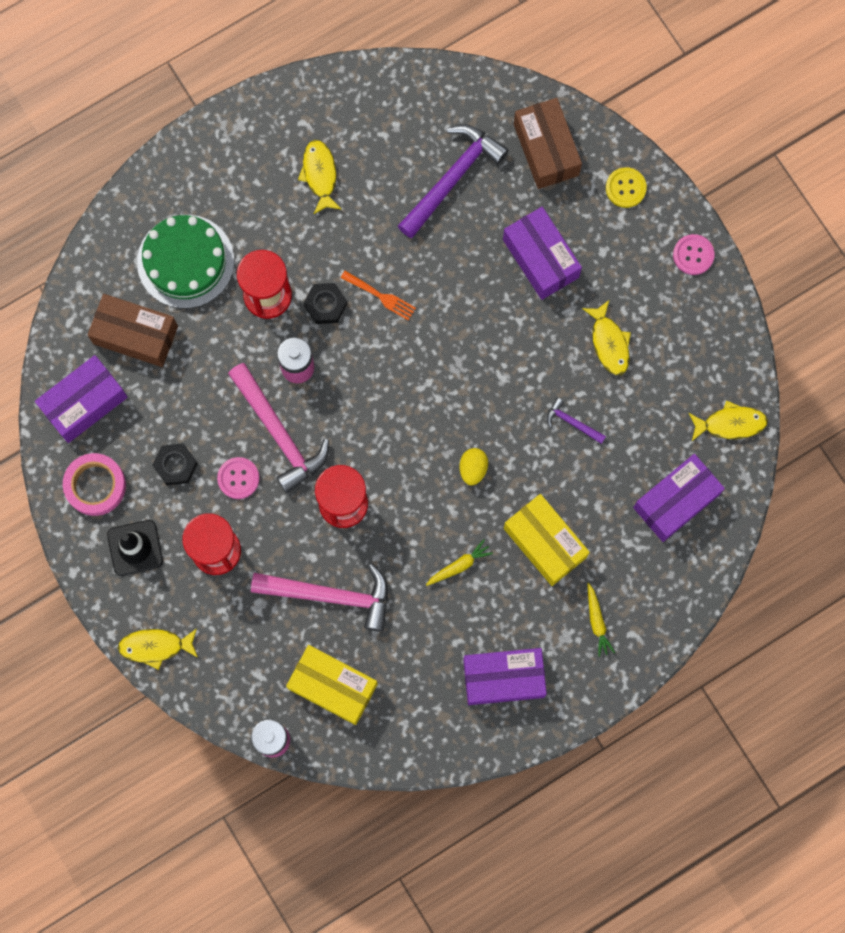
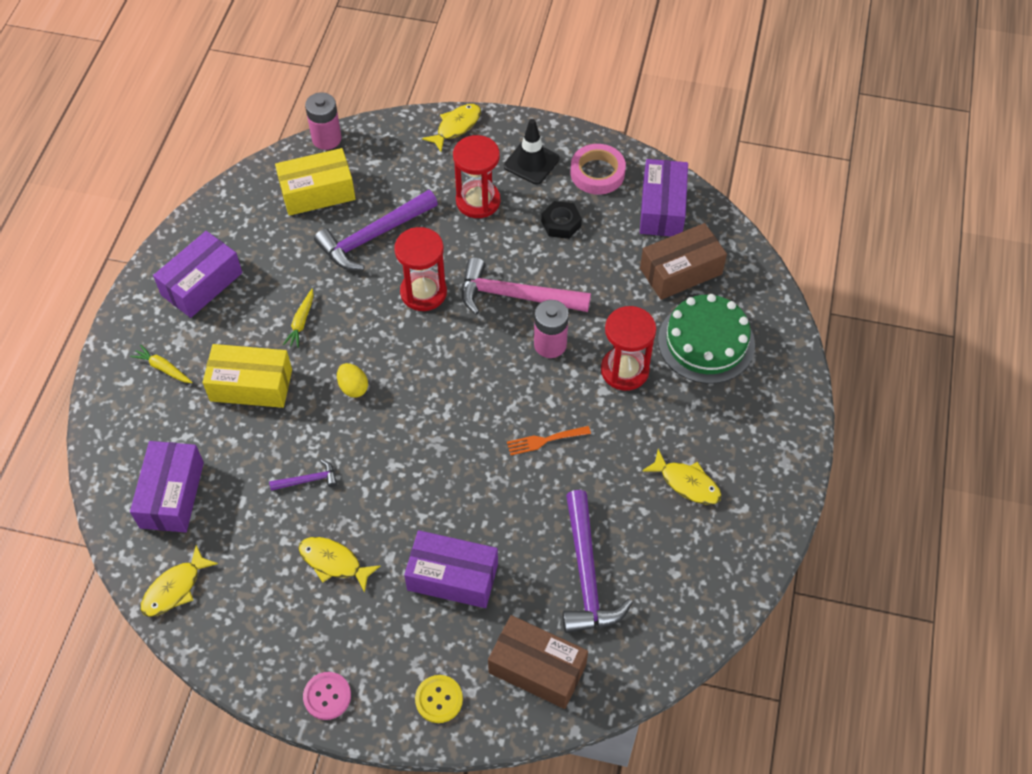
camera: 135 degrees right, 20 degrees down
pink button [217,457,260,499] -> none
pink hammer [251,564,388,632] -> purple hammer [314,190,438,270]
black nut [304,283,347,324] -> none

